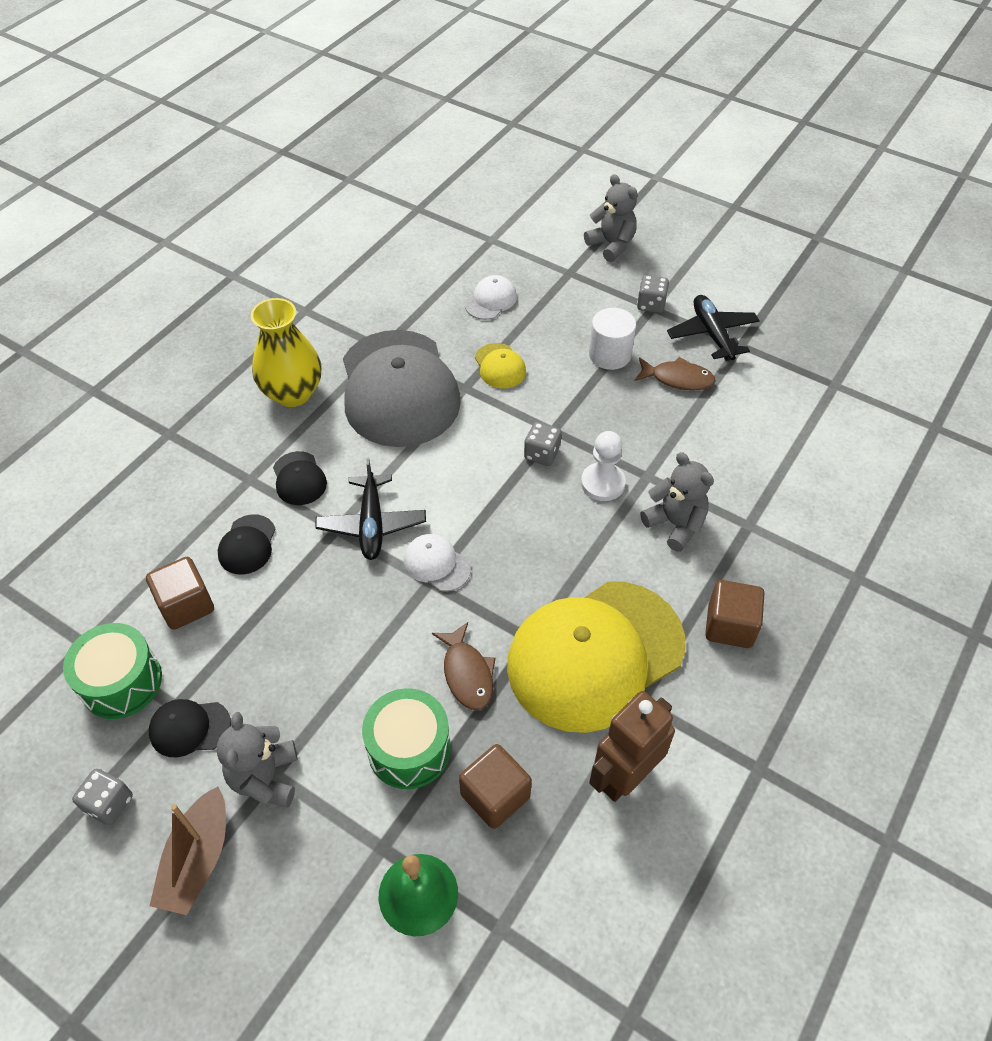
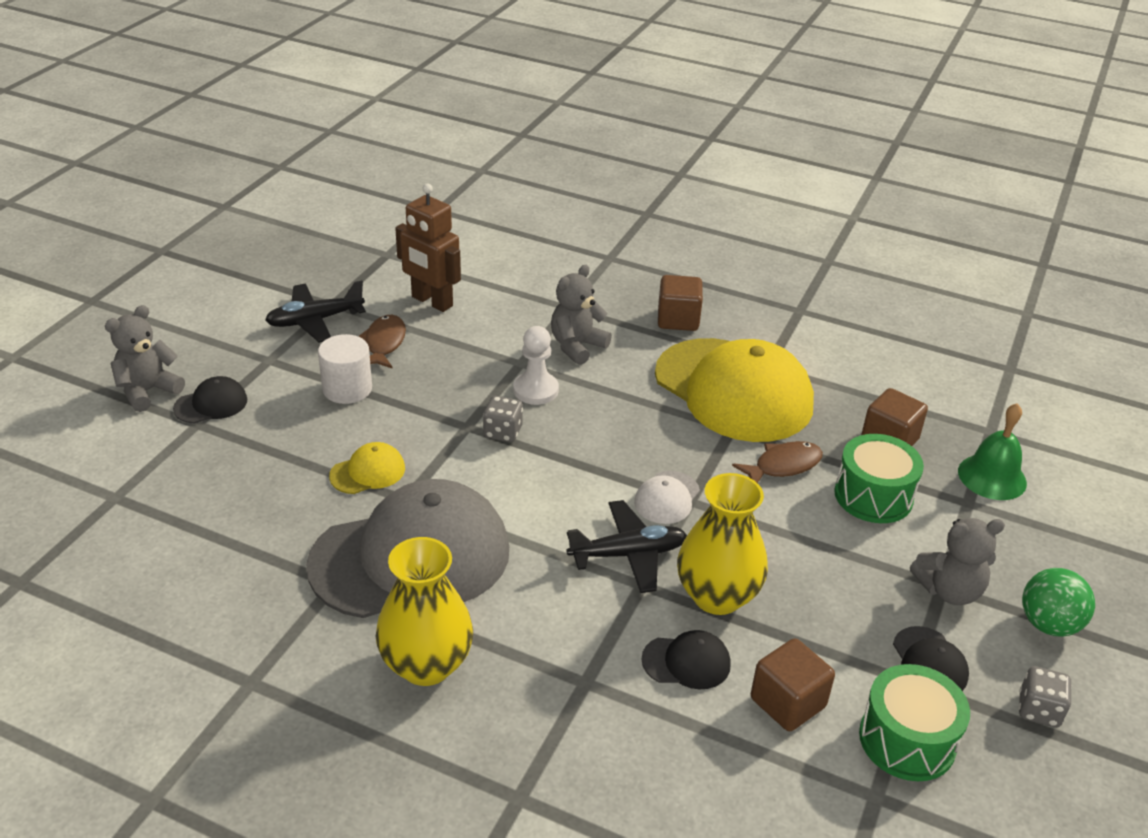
camera: 100 degrees left, 15 degrees down
brown boat [150,786,226,915] -> green ball [1022,568,1095,637]
black cap [273,451,327,505] -> black cap moved to [173,376,247,423]
white cap [465,275,517,320] -> none
brown robot [589,691,675,802] -> brown robot moved to [395,184,461,312]
grey dice [637,275,669,313] -> none
none -> yellow vase [677,473,768,615]

